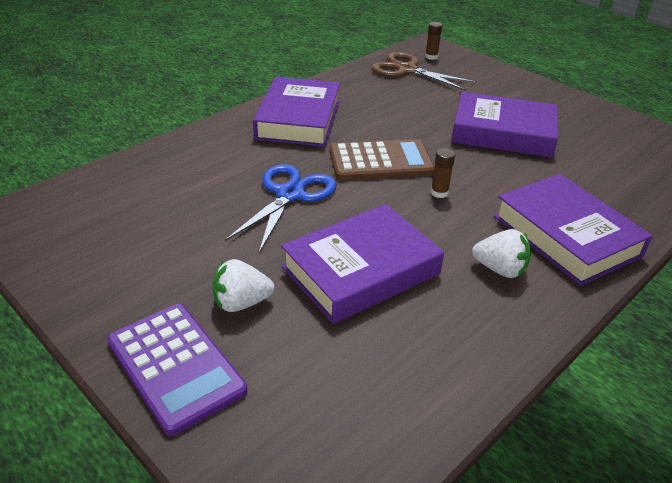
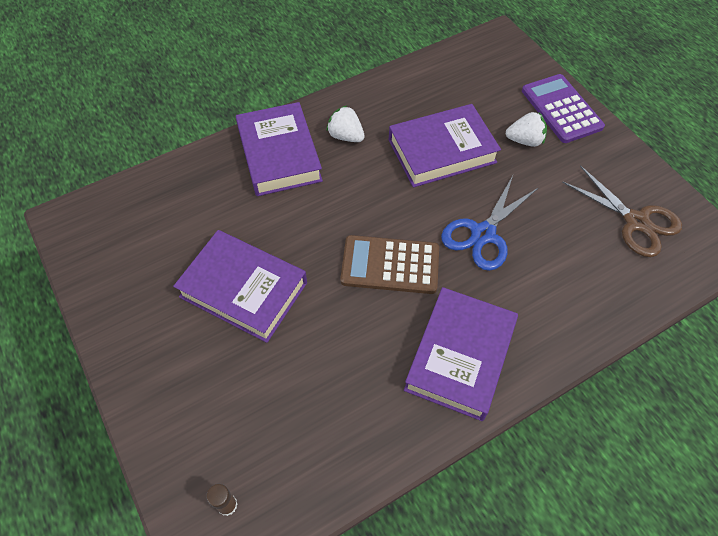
camera: 165 degrees left, 20 degrees up
brown scissors [371,52,477,91] -> brown scissors moved to [562,165,682,257]
brown glue stick [431,148,455,198] -> none

